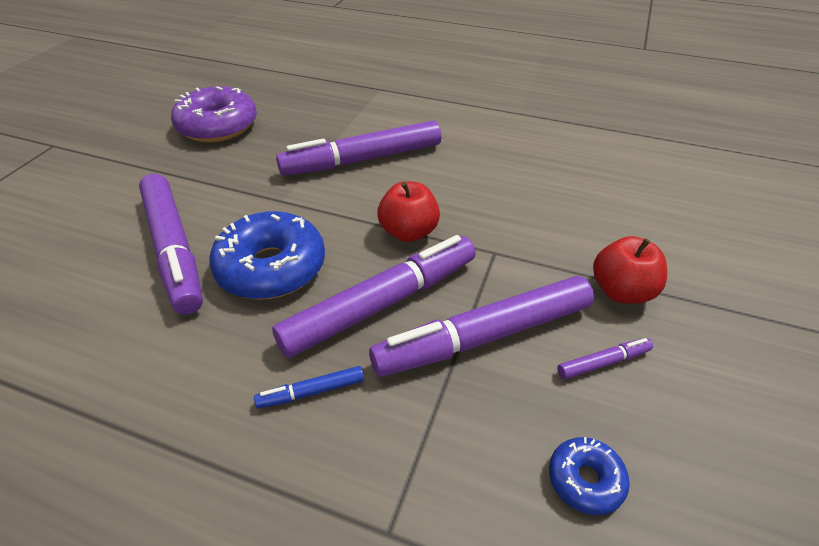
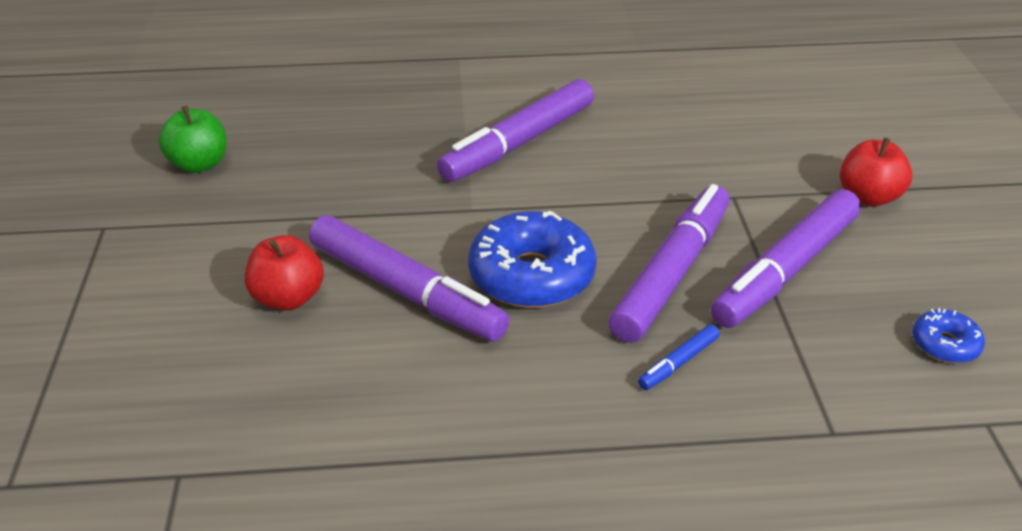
camera: 25 degrees left, 5 degrees down
purple donut [171,86,257,142] -> none
red apple [377,181,440,242] -> red apple moved to [245,235,324,311]
purple marker [557,338,653,379] -> none
none -> green apple [158,106,227,173]

